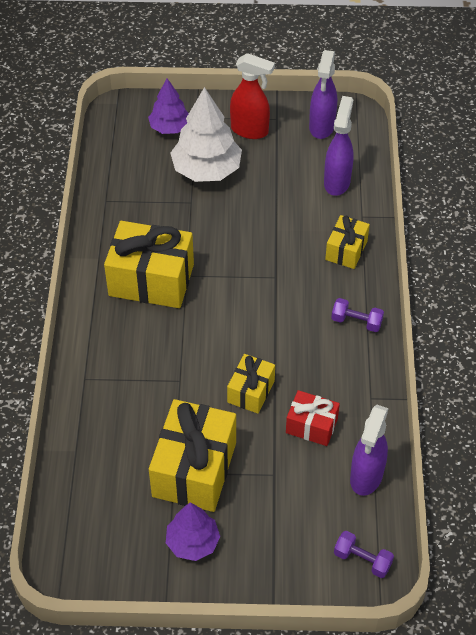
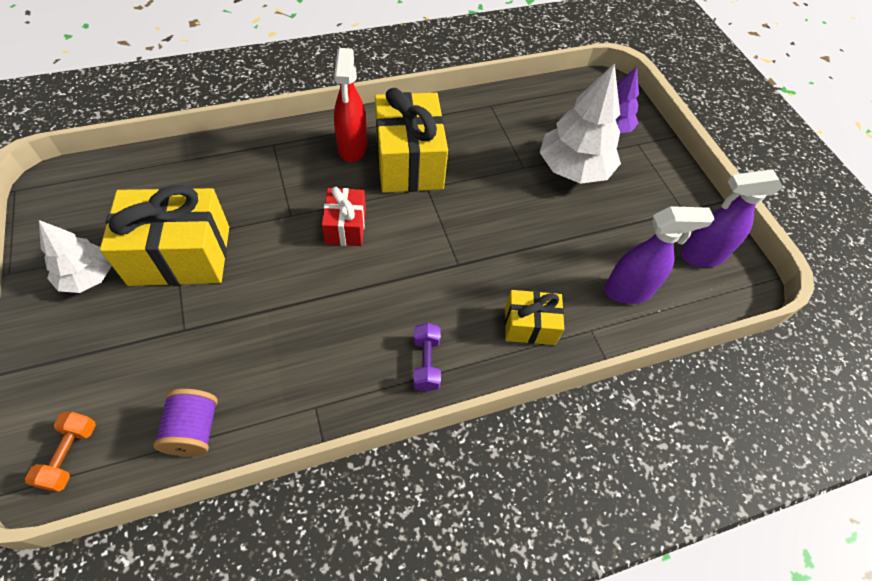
camera: 65 degrees right, 5 degrees up
purple tree [166,502,220,561] -> white tree [39,220,112,293]
yellow gift [227,354,275,414] -> none
red spray bottle [230,53,275,139] -> red spray bottle moved to [334,48,367,162]
red gift [286,390,340,446] -> red gift moved to [322,187,366,246]
purple dumbbell [334,531,394,578] -> orange dumbbell [25,412,96,492]
purple spray bottle [350,405,389,496] -> purple spool [153,389,218,456]

